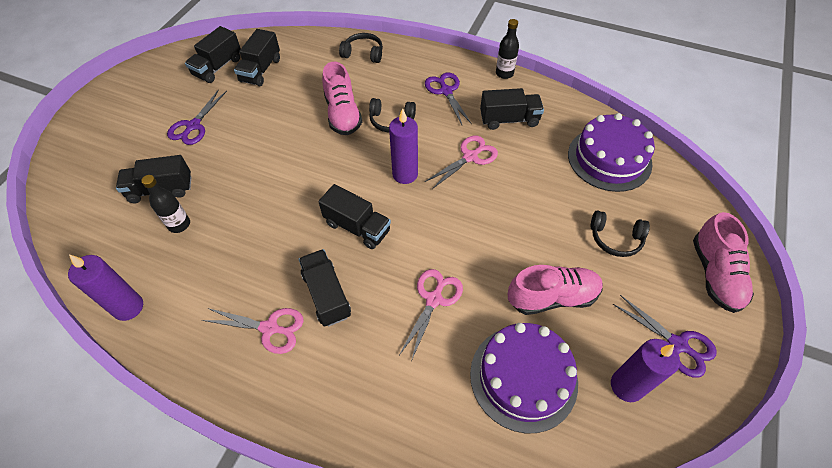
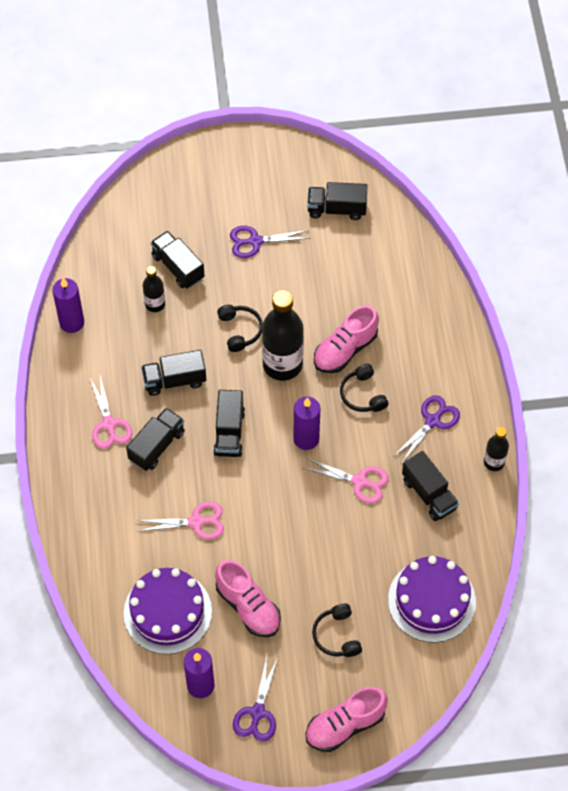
camera: 60 degrees right, 5 degrees up
black truck [234,29,280,87] -> black truck moved to [141,350,206,396]
black headphones [339,33,383,63] -> black headphones moved to [217,305,263,352]
none -> black bottle [262,290,304,381]

